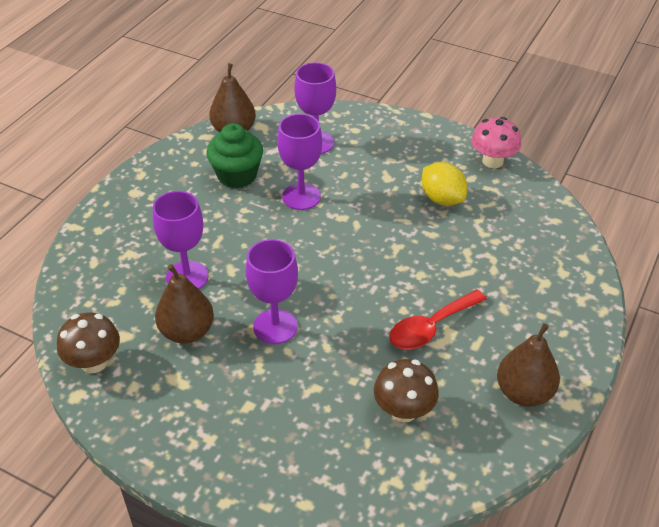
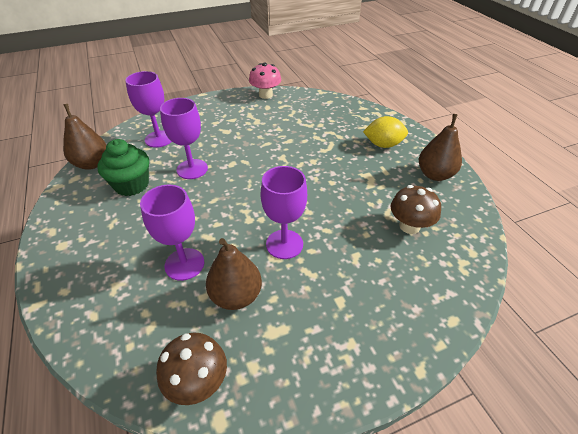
camera: 50 degrees left, 0 degrees up
red spoon [389,290,487,349] -> none
yellow lemon [422,162,467,206] -> yellow lemon moved to [363,116,408,148]

